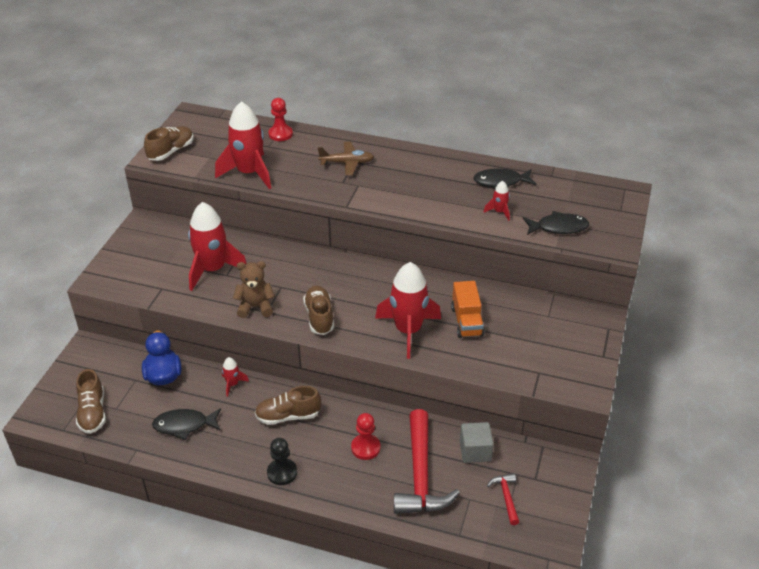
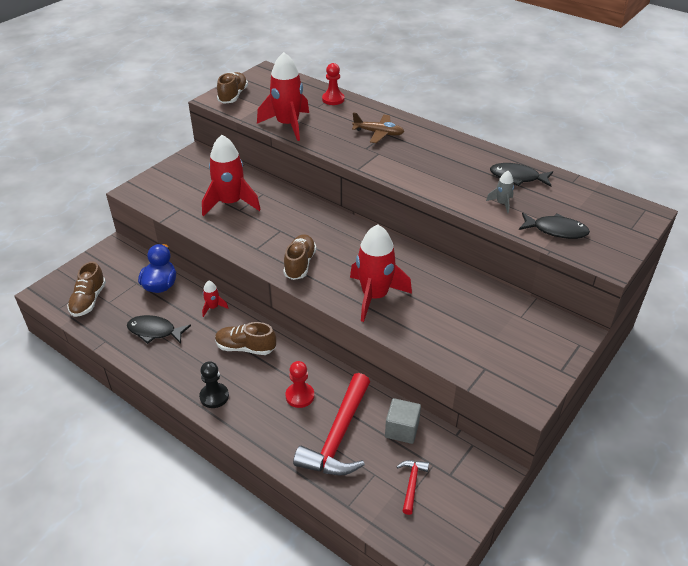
camera: 20 degrees right, 0 degrees up
brown shoe [144,126,194,161] -> brown shoe turned 45 degrees counterclockwise [217,72,248,104]
brown teddy bear [233,261,275,318] -> none
orange truck [451,281,484,338] -> none
red rocket [484,181,510,221] -> grey rocket [486,171,514,214]

